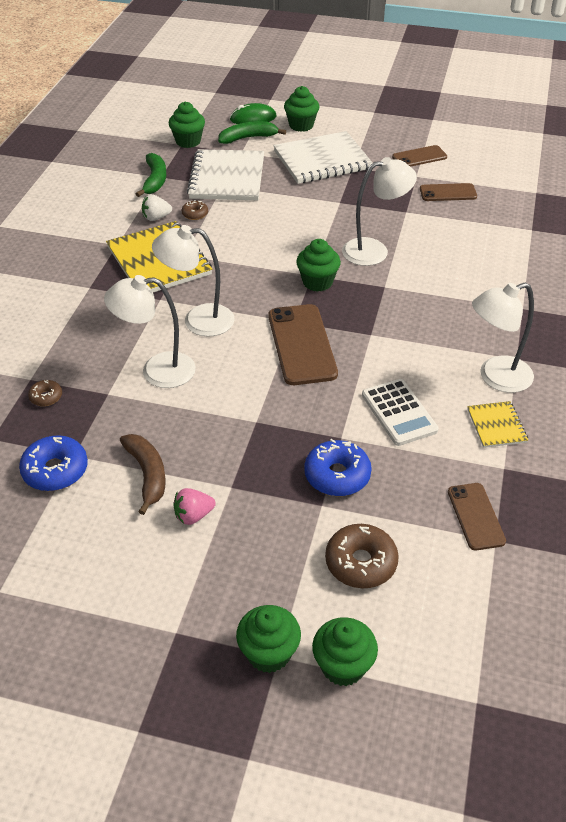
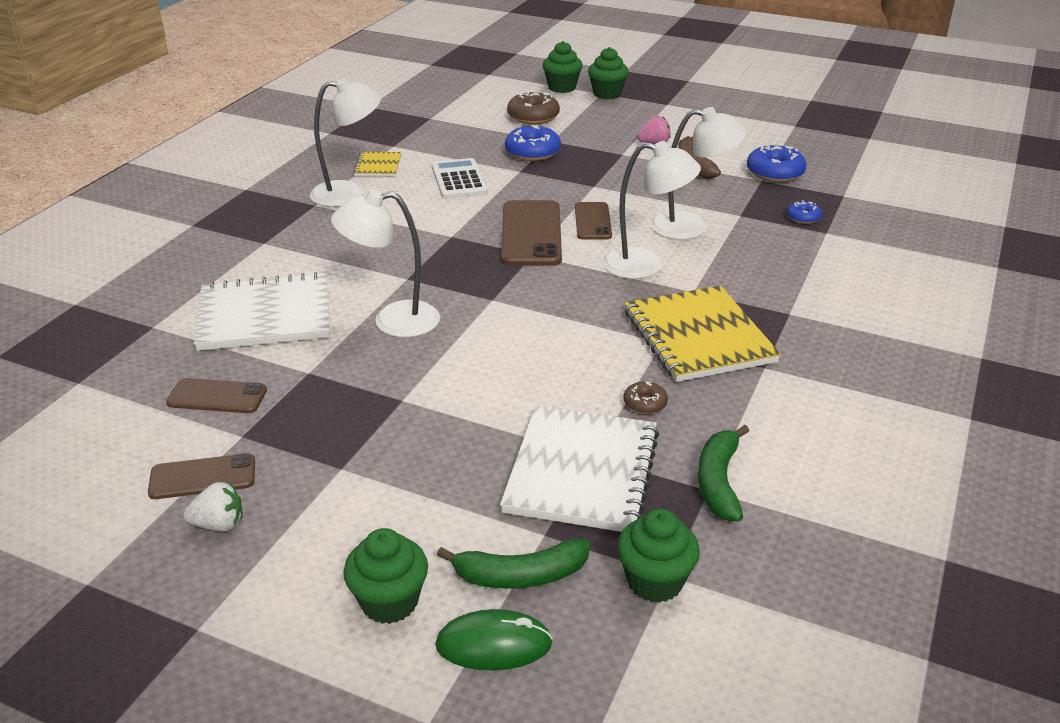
camera: 170 degrees left, 10 degrees down
brown donut [28,380,62,406] -> blue donut [787,200,822,224]
white strawberry [142,194,172,221] -> white strawberry moved to [183,482,243,531]
white notebook [273,131,373,184] -> white notebook moved to [194,272,330,351]
green cupcake [296,239,341,292] -> none
brown phone [448,483,506,551] -> brown phone moved to [575,202,612,240]

